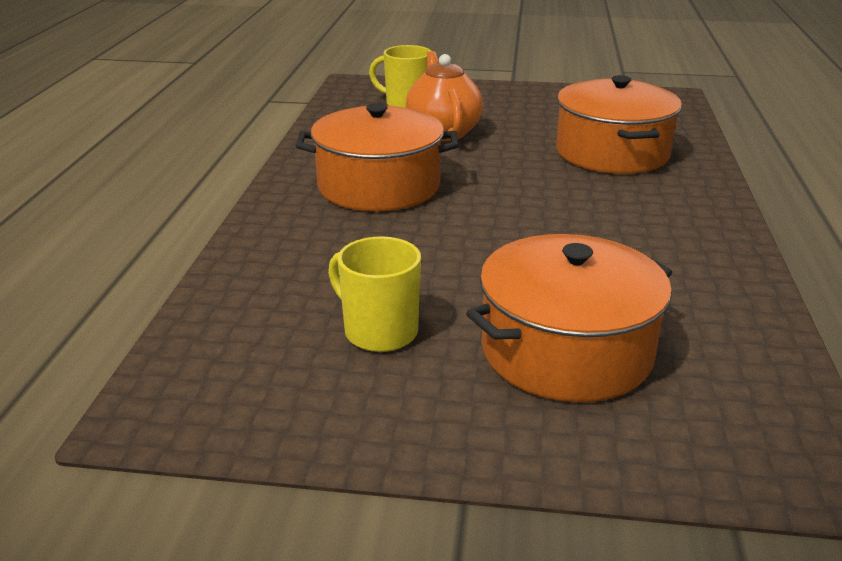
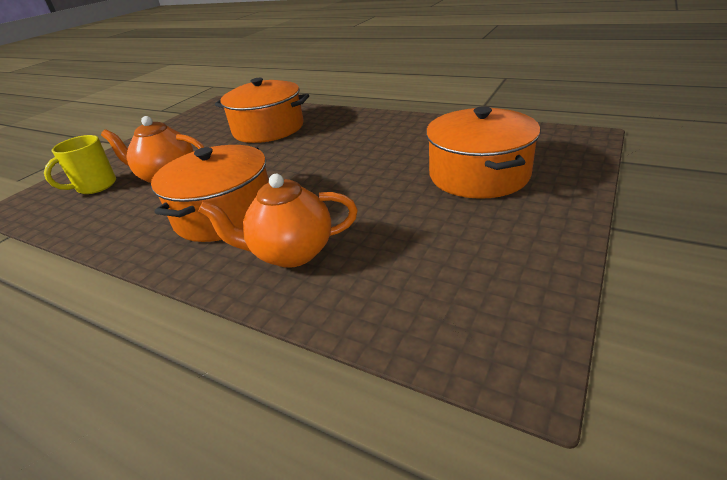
camera: 65 degrees left, 5 degrees up
yellow mug [328,236,421,352] -> none
none -> orange teapot [198,174,358,268]

